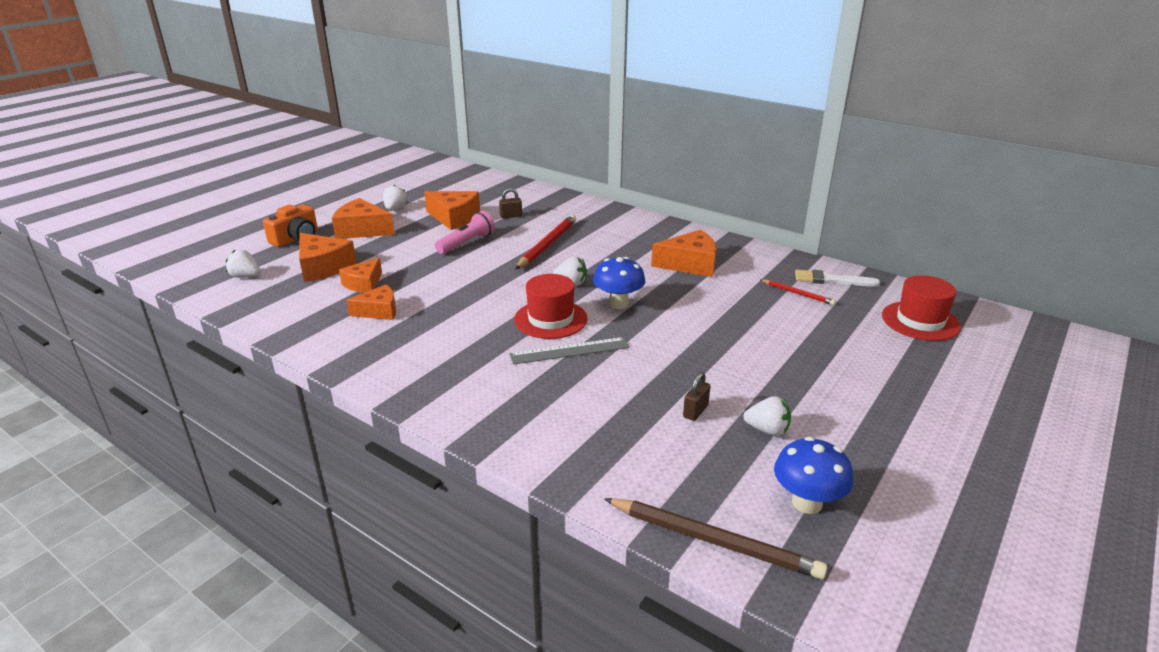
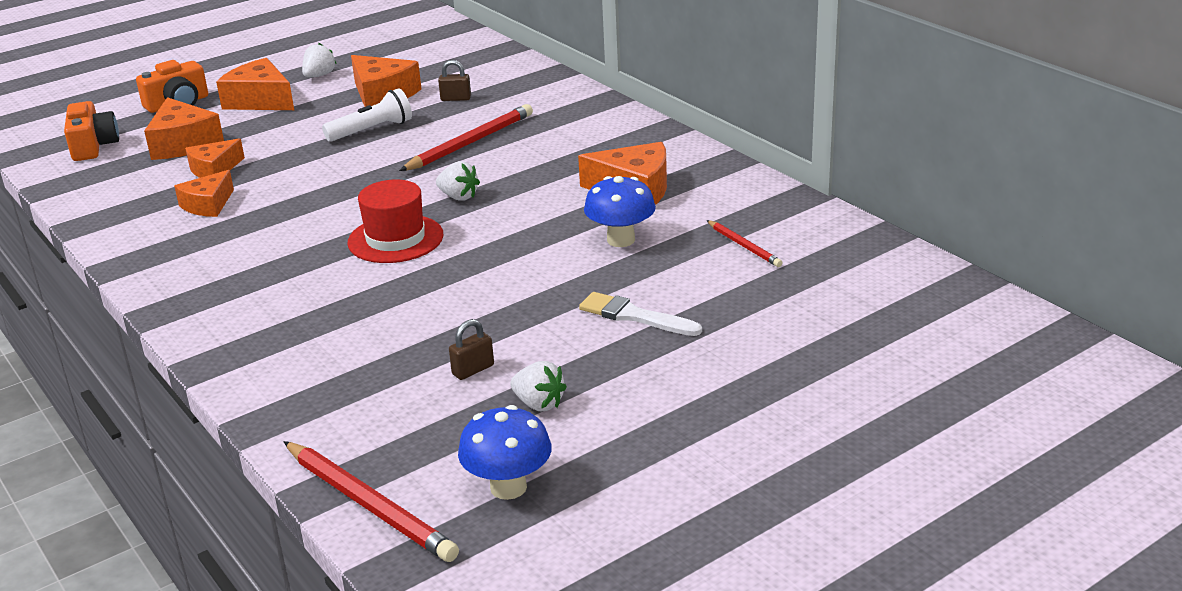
camera: 20 degrees right, 0 degrees up
white strawberry [226,250,260,278] -> orange camera [64,101,119,161]
orange cheese [346,284,396,320] -> orange cheese turned 120 degrees clockwise [174,170,234,217]
pink flashlight [435,211,495,254] -> white flashlight [322,88,412,142]
grey ruler [510,337,629,365] -> none
blue mushroom [593,257,645,309] -> blue mushroom moved to [584,176,656,247]
brown pencil [604,498,828,579] -> red pencil [284,441,459,562]
white brush [795,270,880,287] -> white brush moved to [579,292,702,336]
red hat [882,275,961,341] -> none

